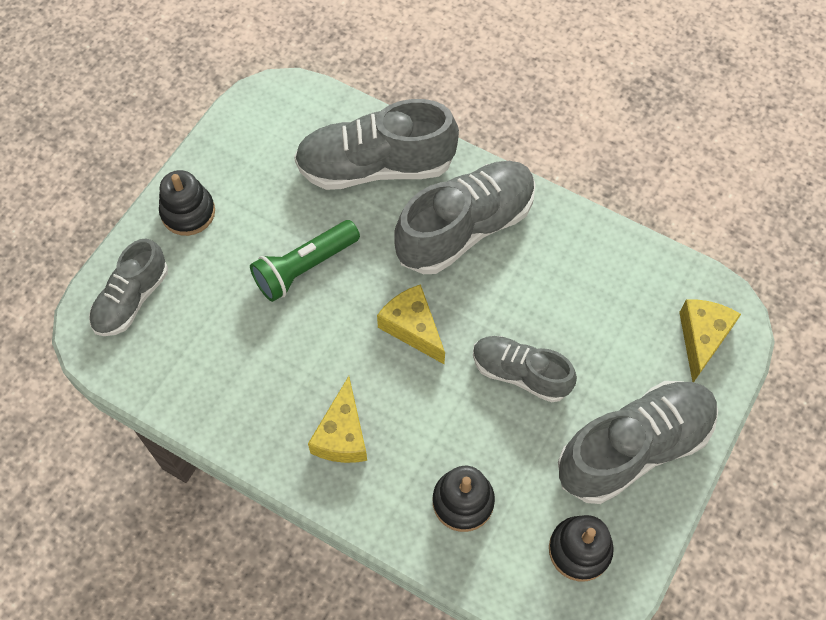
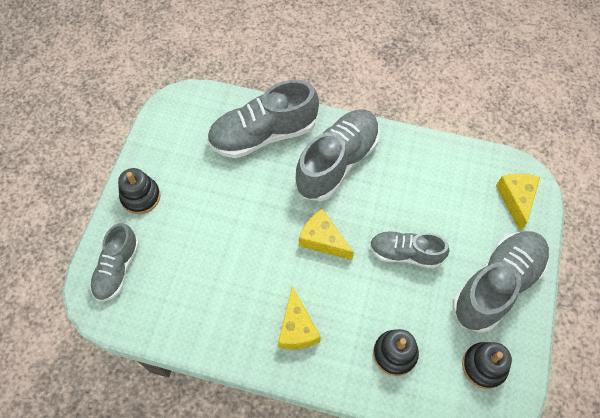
camera: 15 degrees left, 0 degrees up
green flashlight [250,220,360,302] -> none

